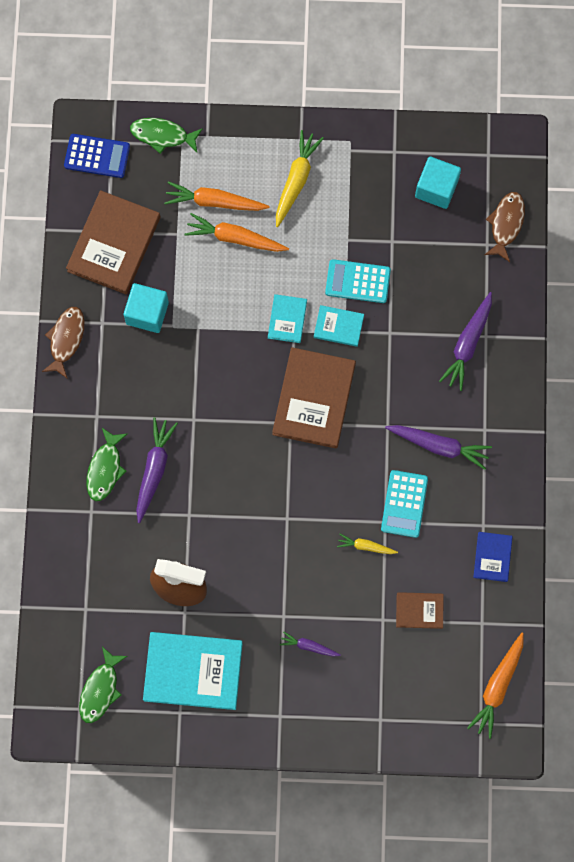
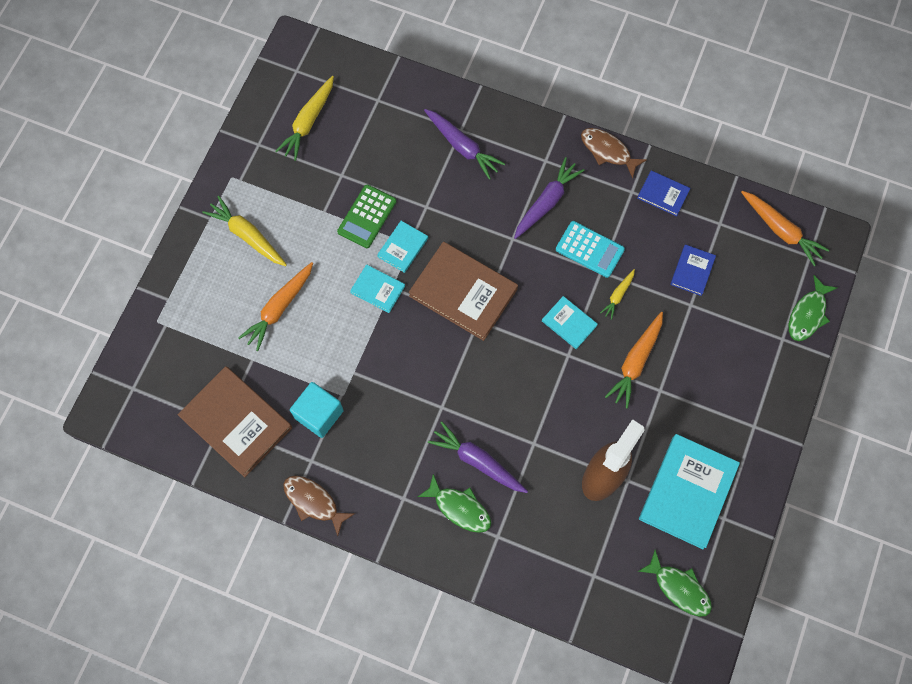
camera: 70 degrees left, 5 degrees down
blue calculator [64,134,130,178] -> none
green fish [130,118,203,154] -> green fish moved to [789,275,837,341]
orange carrot [164,181,270,211] -> orange carrot moved to [605,312,663,409]
purple carrot [280,631,341,657] -> none
turquoise calculator [325,259,391,303] -> green calculator [337,185,396,248]
brown book [396,592,444,629] -> blue book [670,244,716,296]
turquoise cube [415,157,461,209] -> yellow carrot [275,76,334,161]
brown fish [485,192,525,262] -> brown fish moved to [581,128,647,178]
none -> turquoise book [542,296,598,349]

